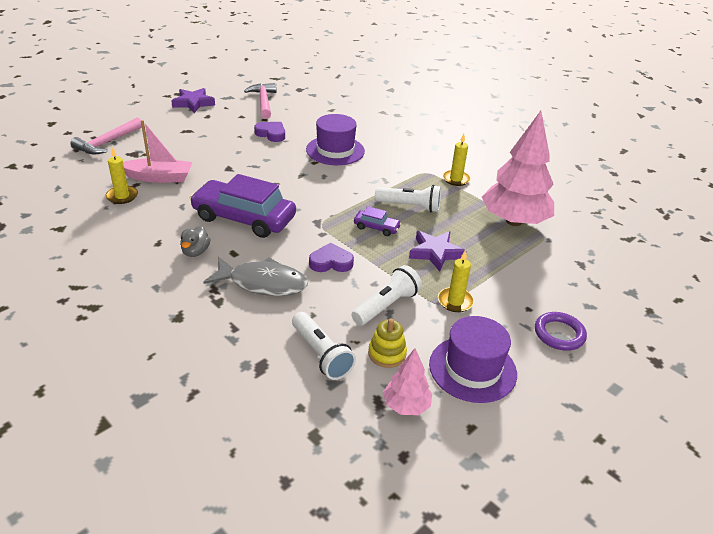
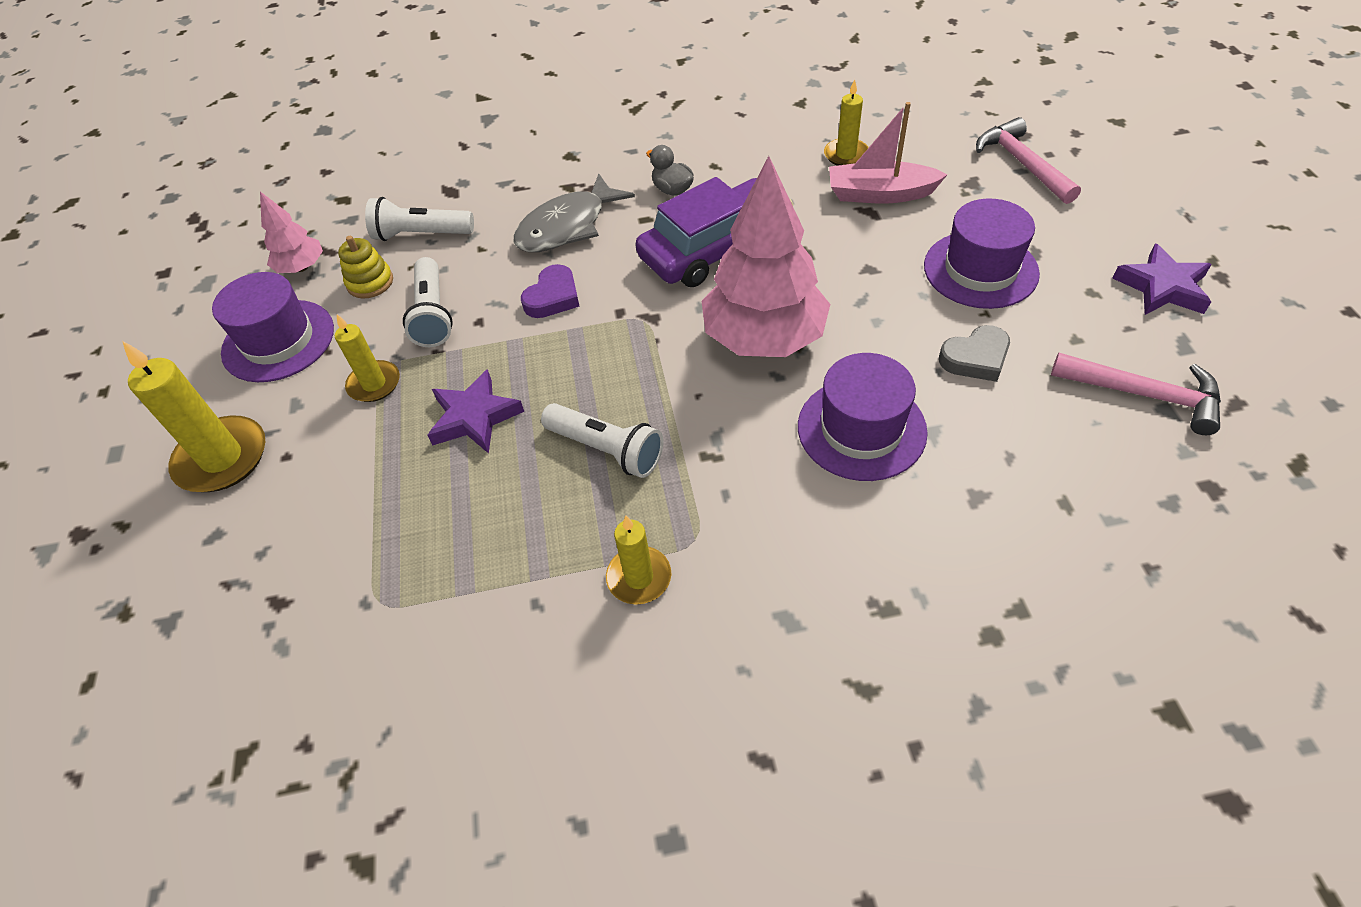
camera: 130 degrees right, 15 degrees up
pink boat [123,120,192,183] -> pink boat turned 60 degrees clockwise [829,102,948,204]
purple heart [254,122,285,142] -> grey heart [939,325,1010,382]
purple car [354,206,401,236] -> none
white flashlight [375,185,441,212] -> white flashlight turned 105 degrees counterclockwise [541,403,664,478]
pink tree [482,111,554,226] -> pink tree moved to [701,156,830,357]
purple ring [535,312,587,351] -> yellow candle [123,341,265,492]
none -> purple hat [924,198,1040,309]

